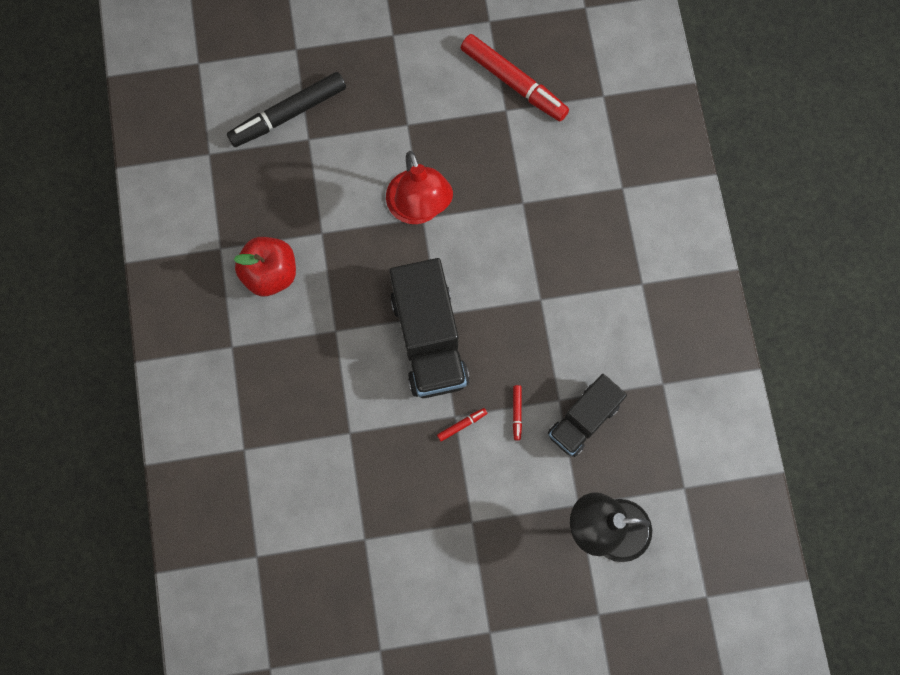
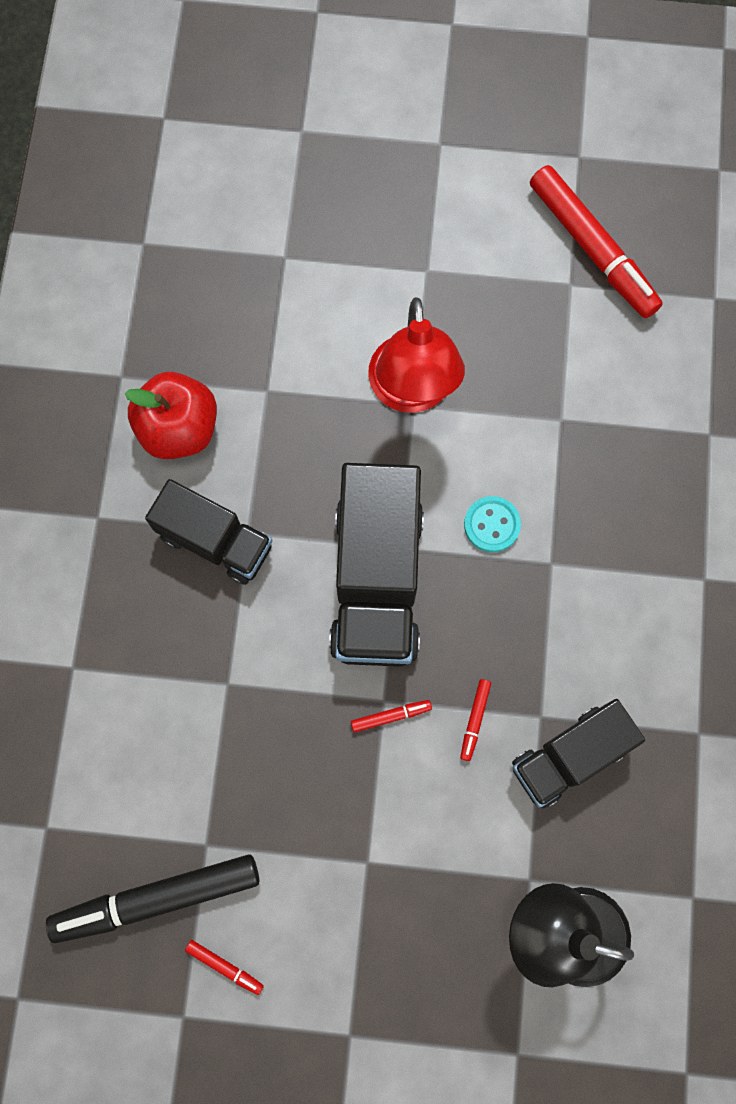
camera: 15 degrees right, 0 degrees up
black marker [227,72,346,147] -> black marker moved to [46,854,260,943]
none -> black truck [145,479,272,585]
none -> red marker [185,940,264,995]
none -> turquoise button [464,496,521,552]

